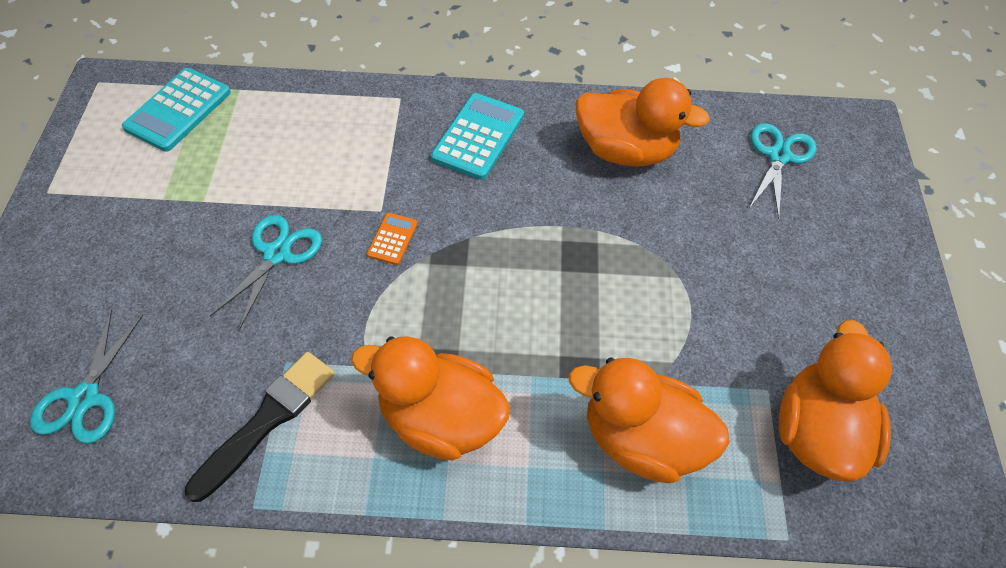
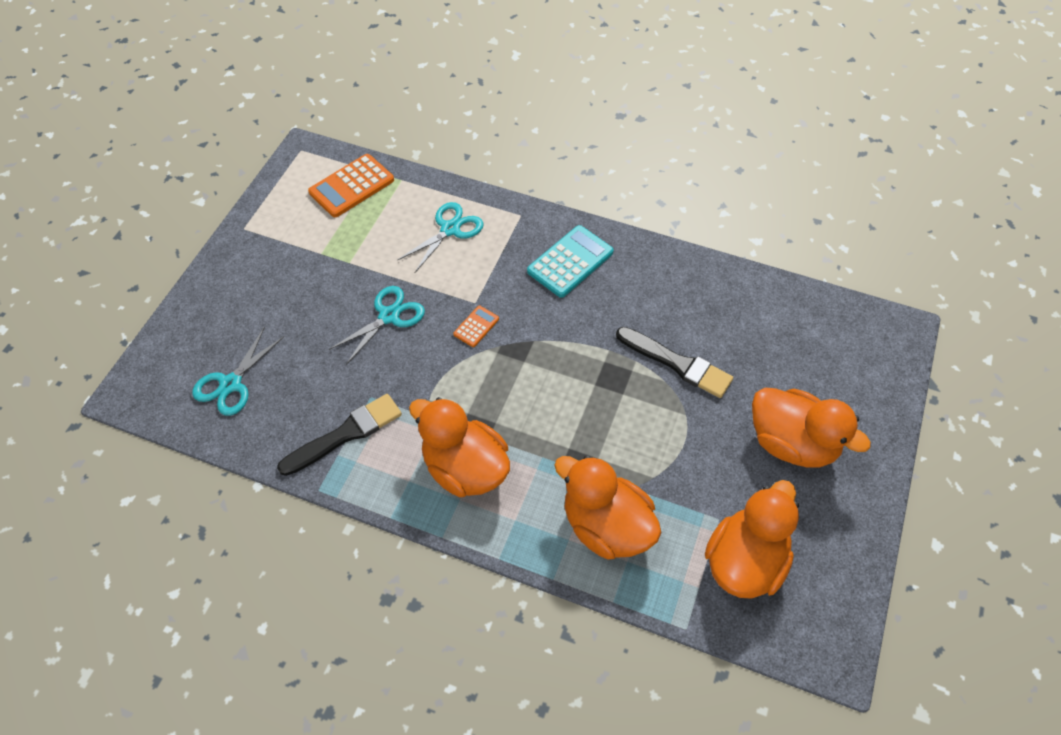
camera: 20 degrees right, 0 degrees up
turquoise calculator [122,68,231,152] -> orange calculator [308,154,394,217]
orange duck [576,78,710,167] -> orange duck moved to [752,388,871,468]
turquoise scissors [749,123,816,219] -> turquoise scissors moved to [398,202,484,273]
none -> black brush [616,327,733,398]

